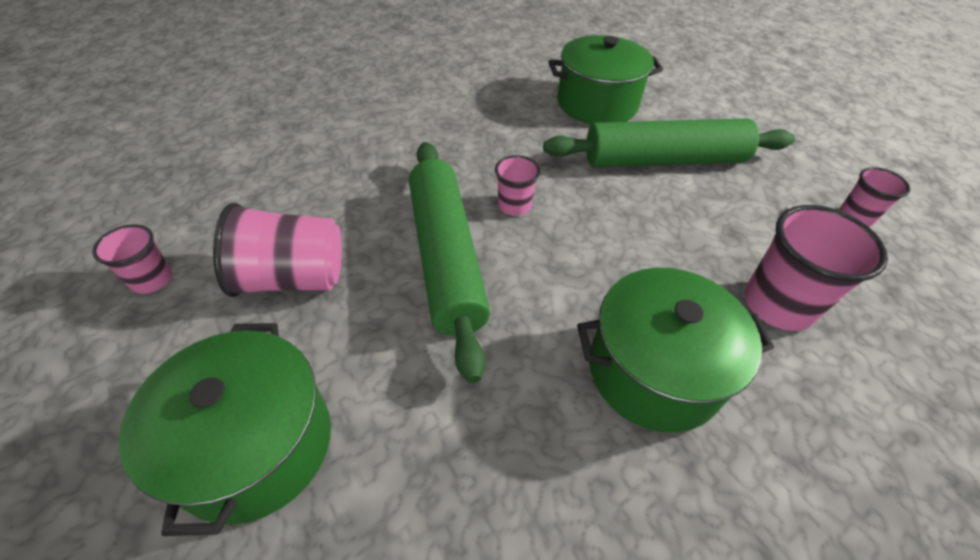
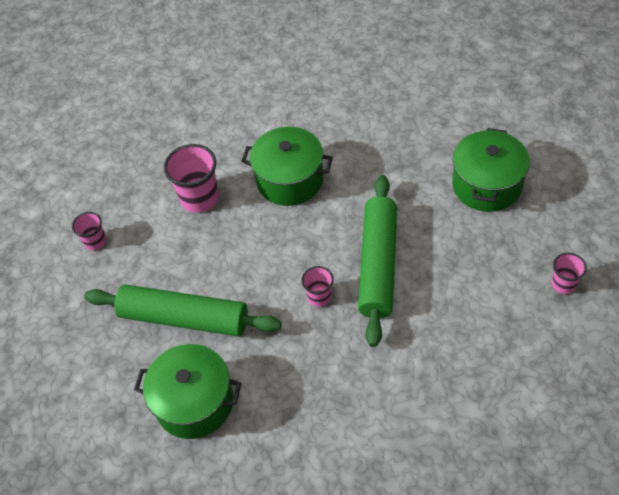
camera: 155 degrees left, 5 degrees up
pink cup [213,203,342,297] -> none

